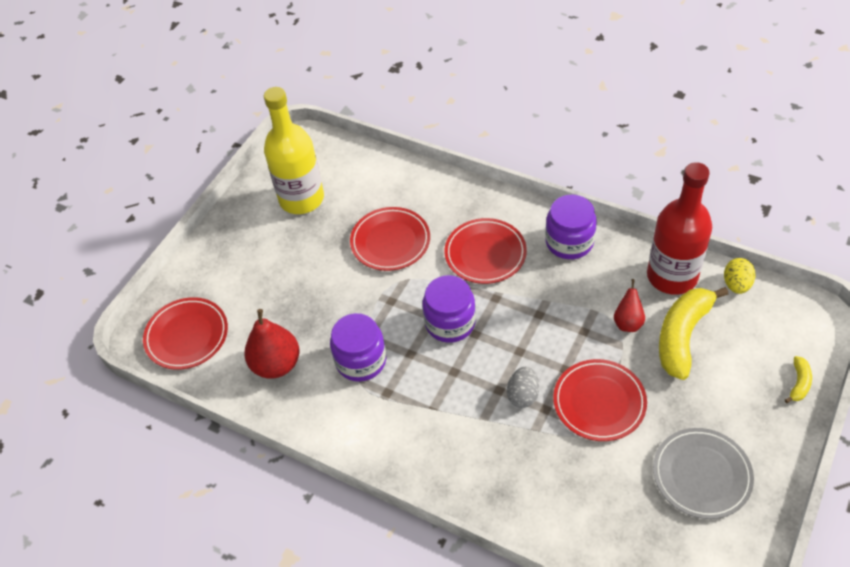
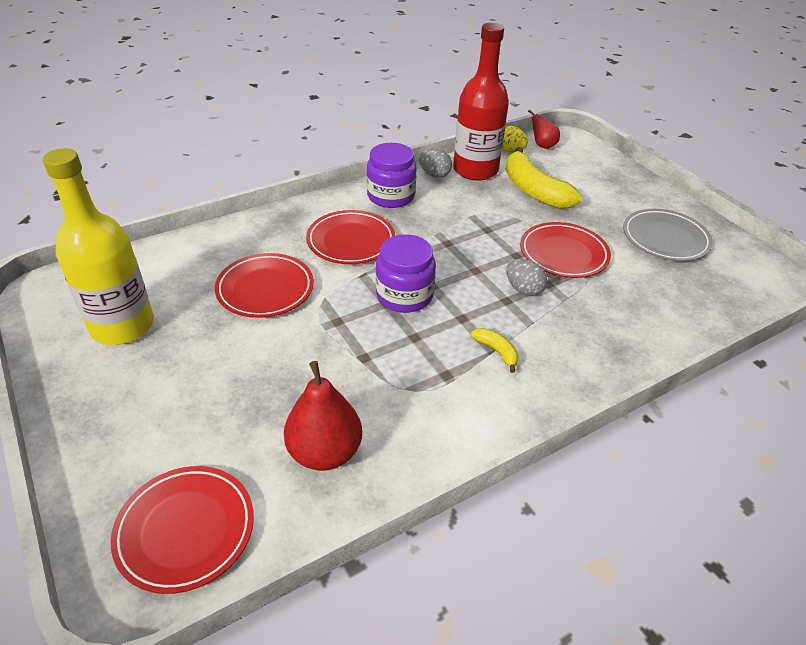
camera: 65 degrees left, 10 degrees down
purple jar [330,313,387,382] -> none
red pear [614,279,645,332] -> red pear moved to [528,109,560,149]
yellow banana [785,356,812,403] -> yellow banana moved to [471,328,519,373]
none -> grey egg [419,148,452,178]

